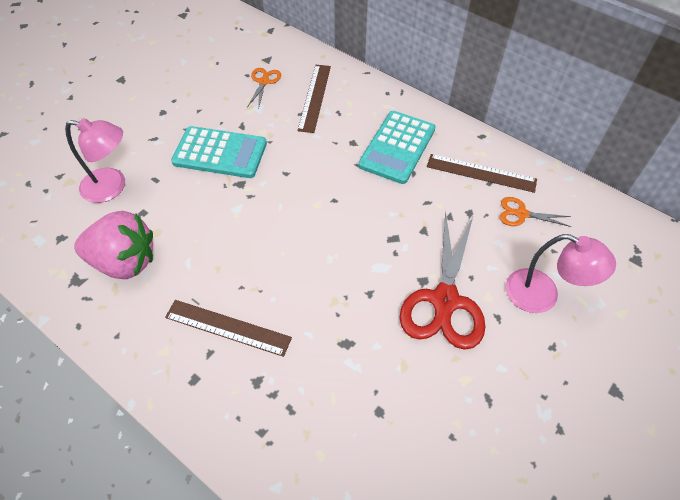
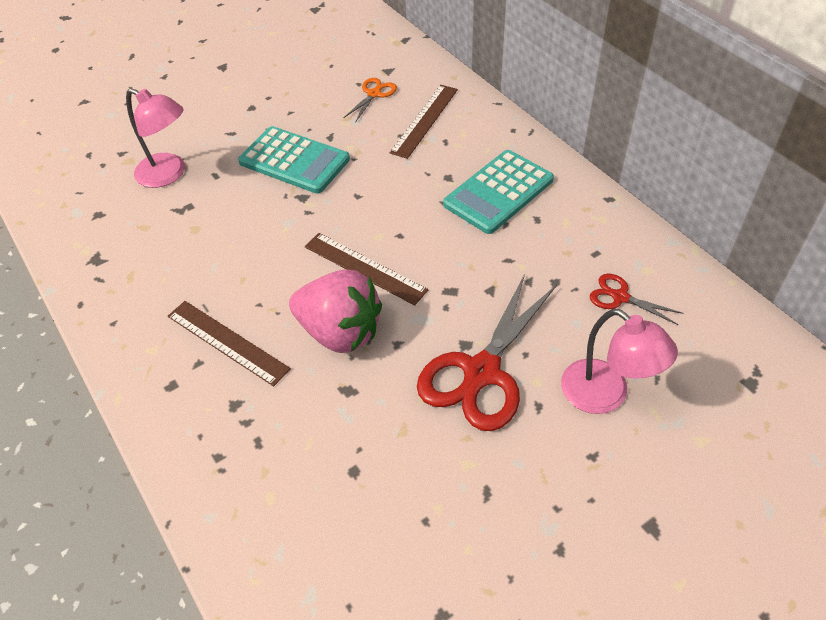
camera: 20 degrees right, 5 degrees down
pink strawberry [74,211,153,279] -> pink strawberry moved to [289,270,382,353]
brown ruler [427,154,537,193] -> brown ruler moved to [305,233,428,306]
orange scissors [500,197,572,227] -> red scissors [590,274,684,325]

